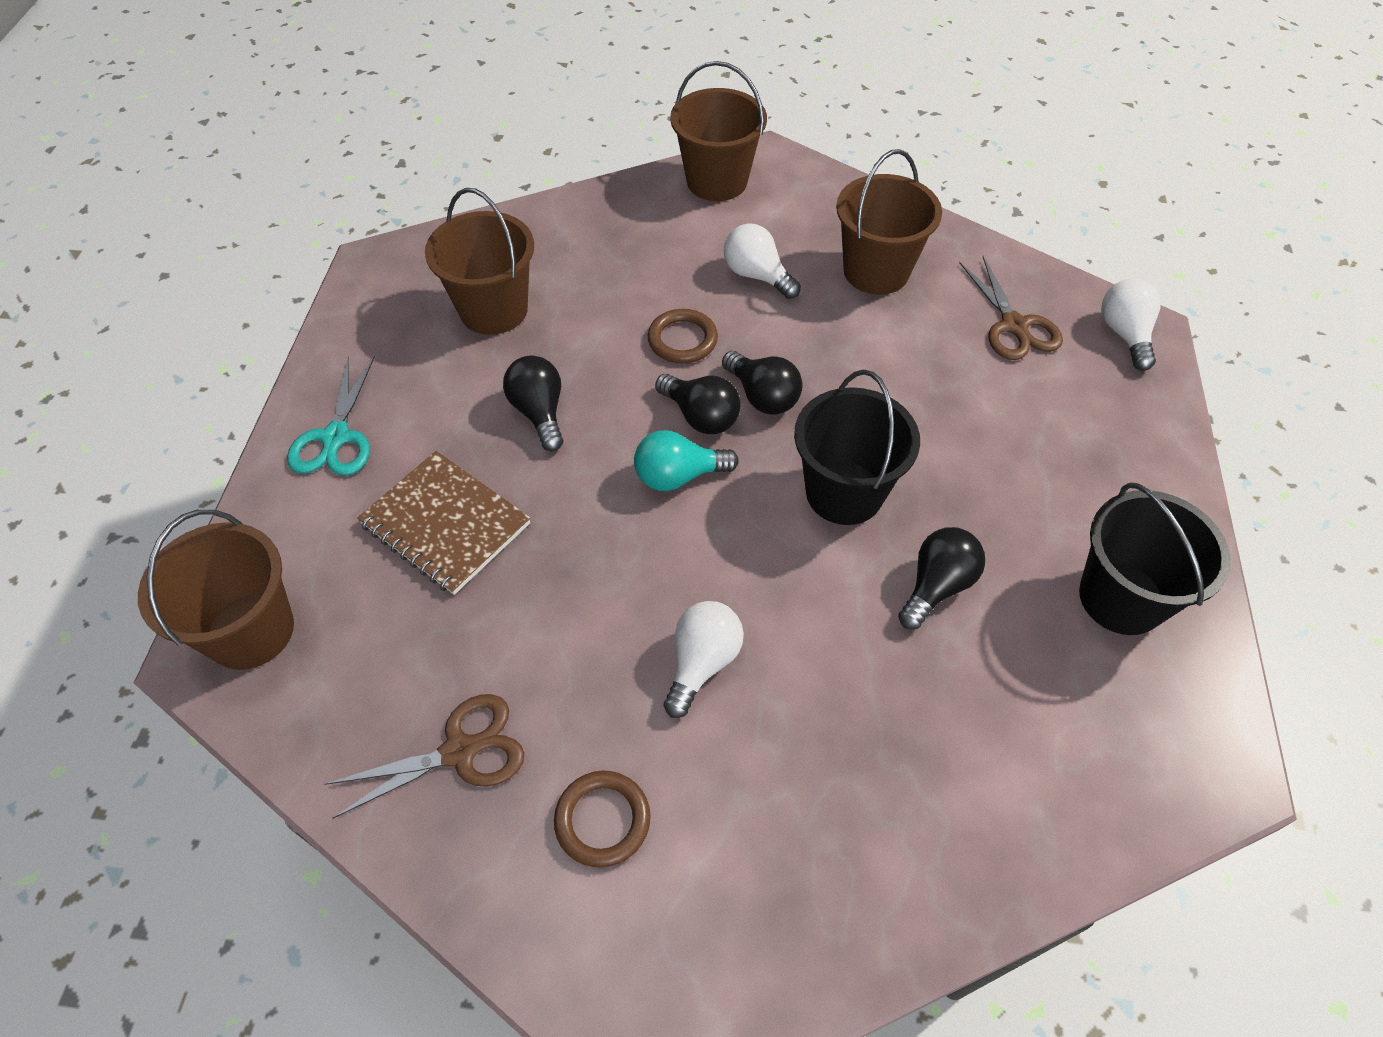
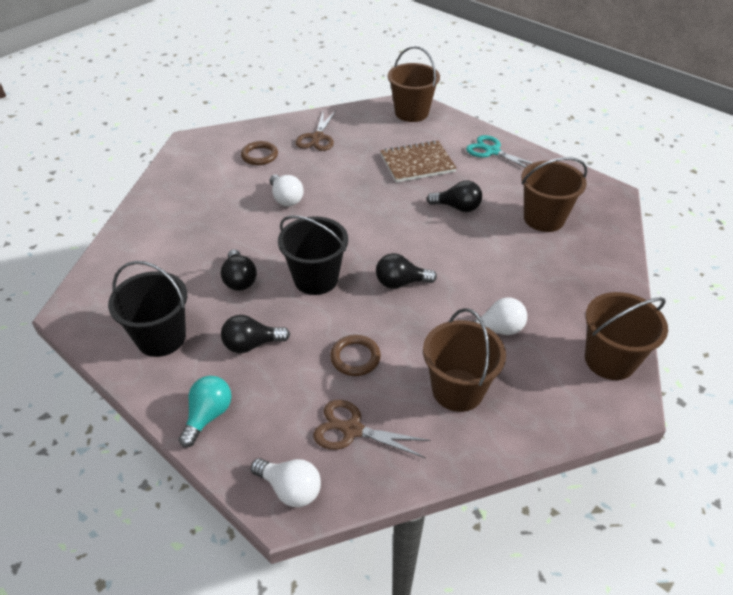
camera: 125 degrees right, 10 degrees down
turquoise light bulb [634,430,739,491] -> turquoise light bulb moved to [179,376,232,447]
brown ring [648,309,718,363] -> brown ring moved to [330,335,381,376]
black light bulb [655,374,741,434] -> black light bulb moved to [221,315,290,353]

